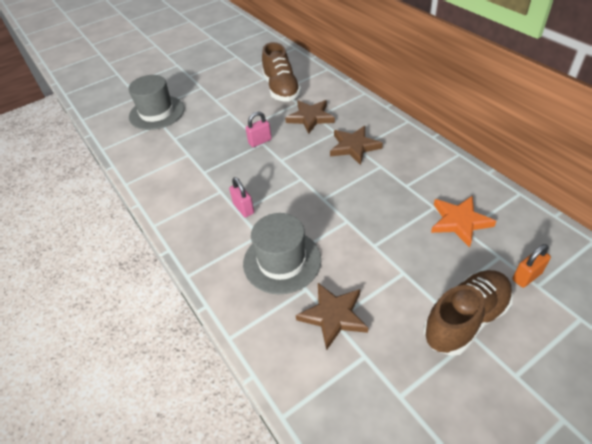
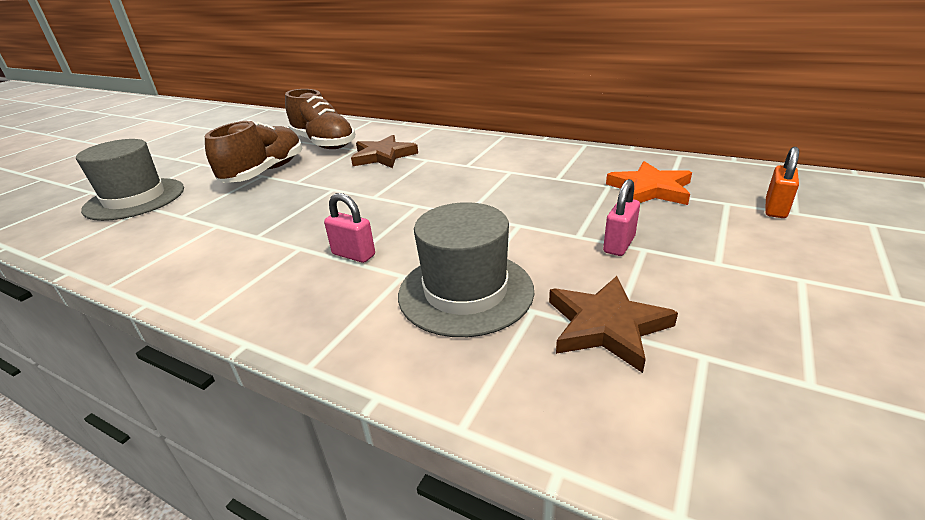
camera: 30 degrees left, 15 degrees down
pink padlock [245,111,272,147] -> pink padlock moved to [603,179,640,256]
brown star [330,126,383,165] -> none
brown shoe [424,270,513,356] -> brown shoe moved to [205,120,302,183]

